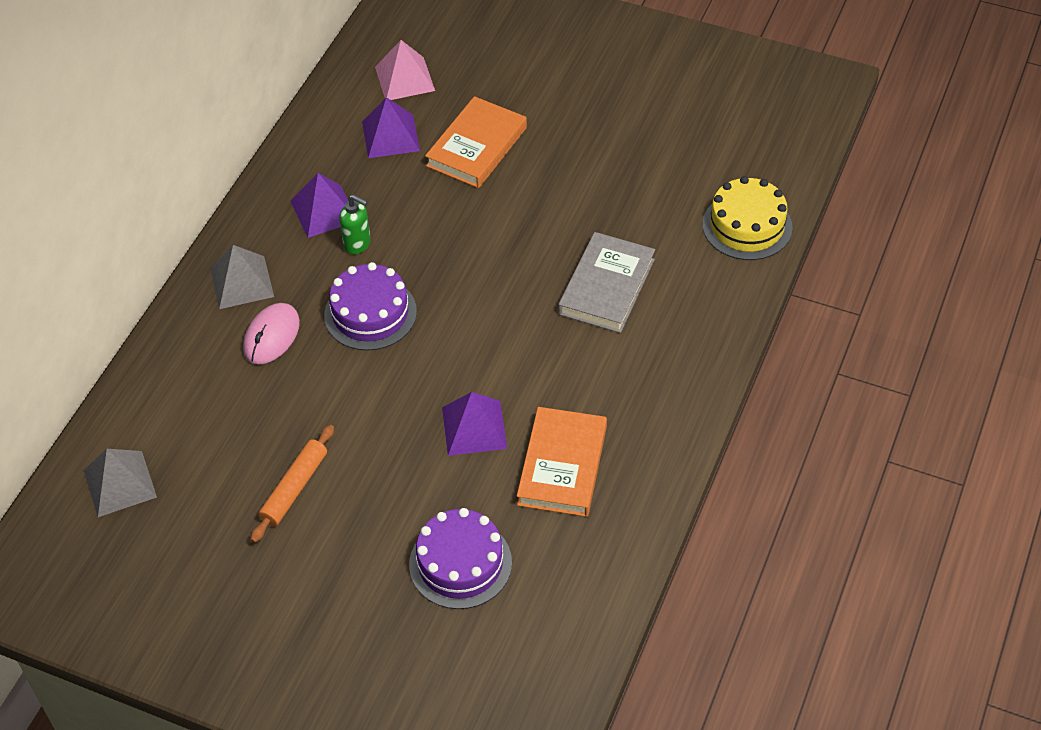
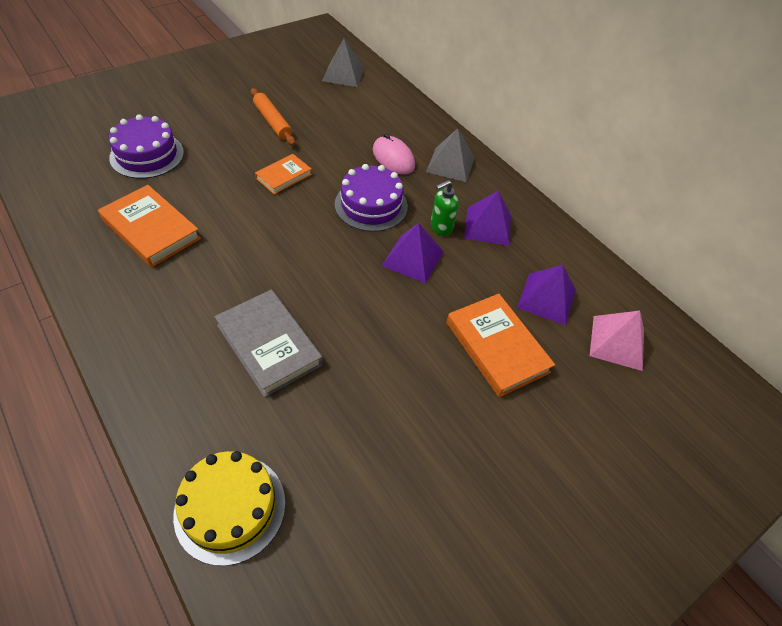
camera: 115 degrees right, 0 degrees up
purple pyramid [442,392,507,456] -> purple pyramid moved to [382,223,444,284]
none -> orange book [255,154,312,195]

